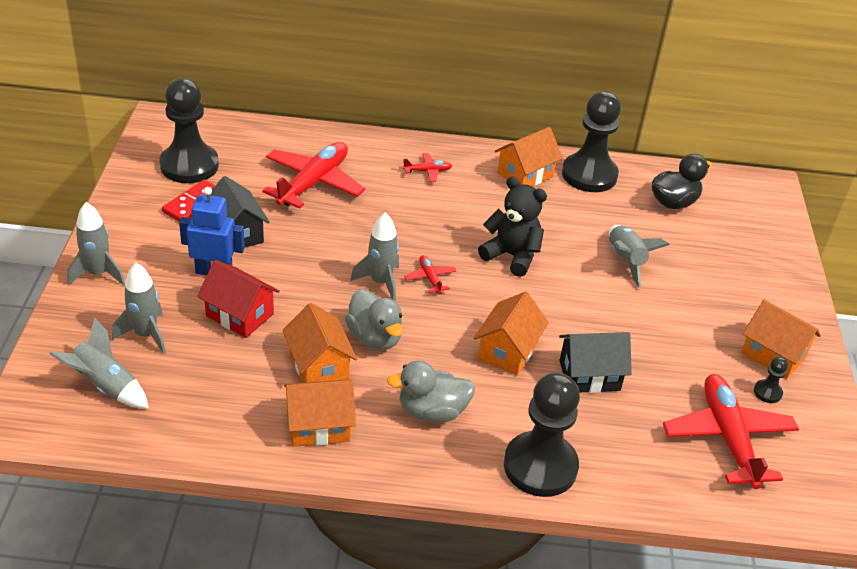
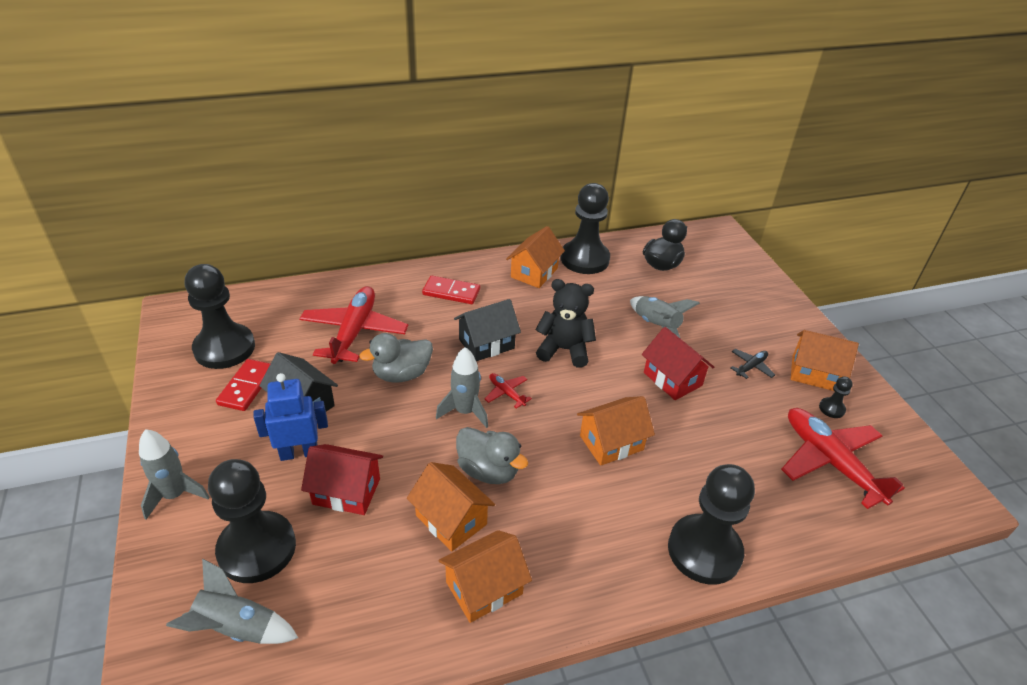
camera: 20 degrees left, 0 degrees up
grey rocket [112,263,166,354] -> black pawn [208,459,296,583]
grey duck [387,361,475,422] -> grey duck moved to [359,333,433,383]
red plane [403,153,452,182] -> red domino [422,276,480,304]
orange house [474,292,549,375] -> orange house turned 60 degrees clockwise [577,396,655,466]
black house [559,332,632,393] -> black house moved to [454,299,521,361]
none -> red house [642,327,714,400]
none -> black plane [731,349,775,379]

